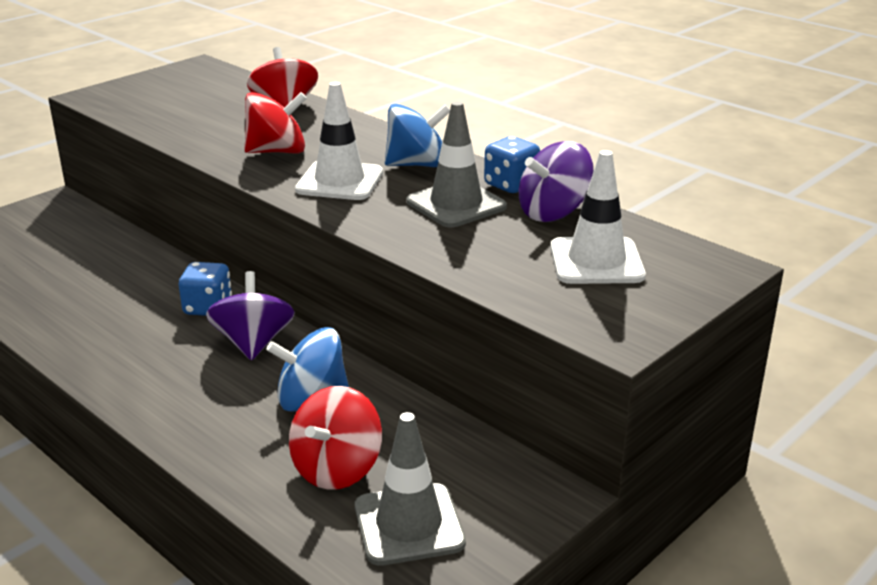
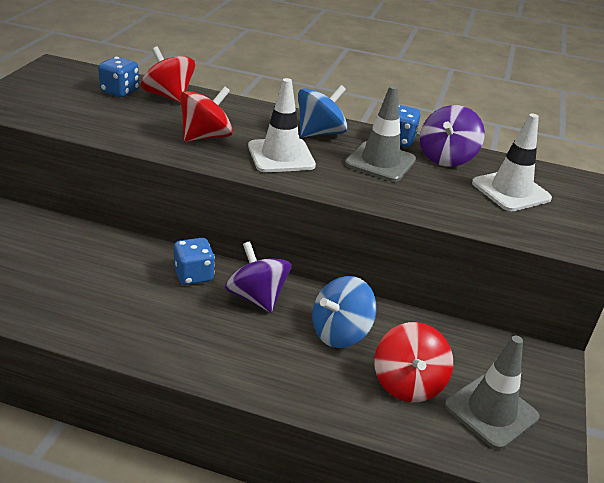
camera: 30 degrees left, 5 degrees up
none -> blue dice [98,57,139,97]

